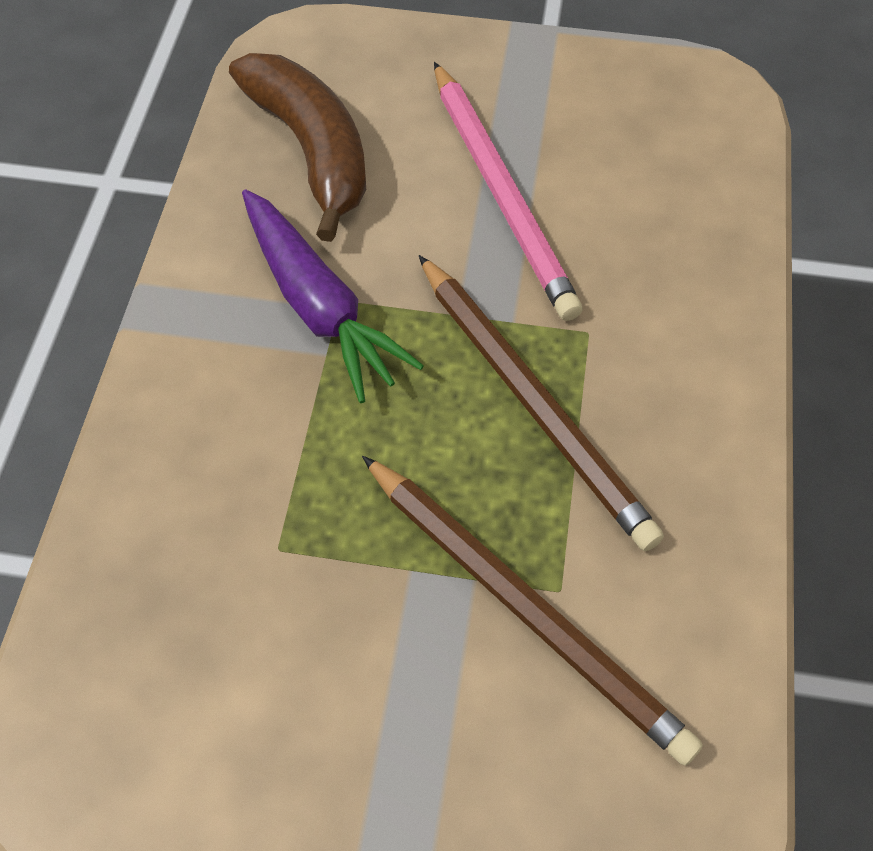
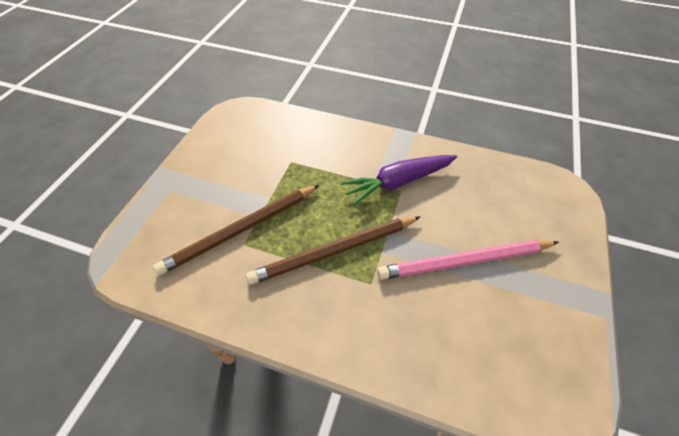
camera: 100 degrees right, 5 degrees down
brown banana [229,53,366,242] -> none

